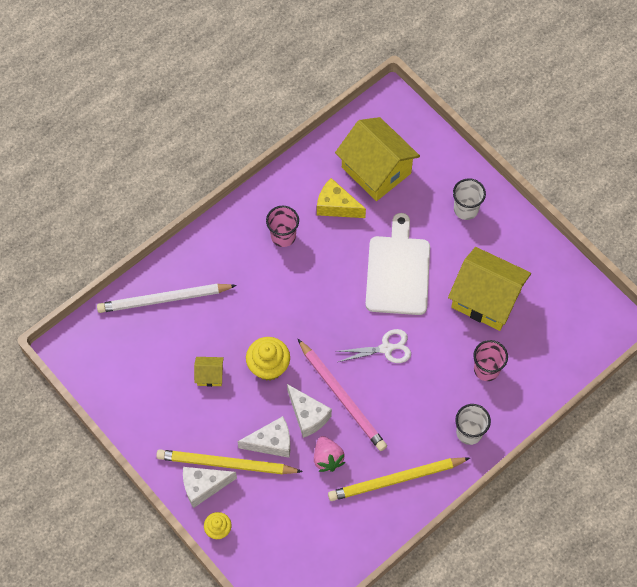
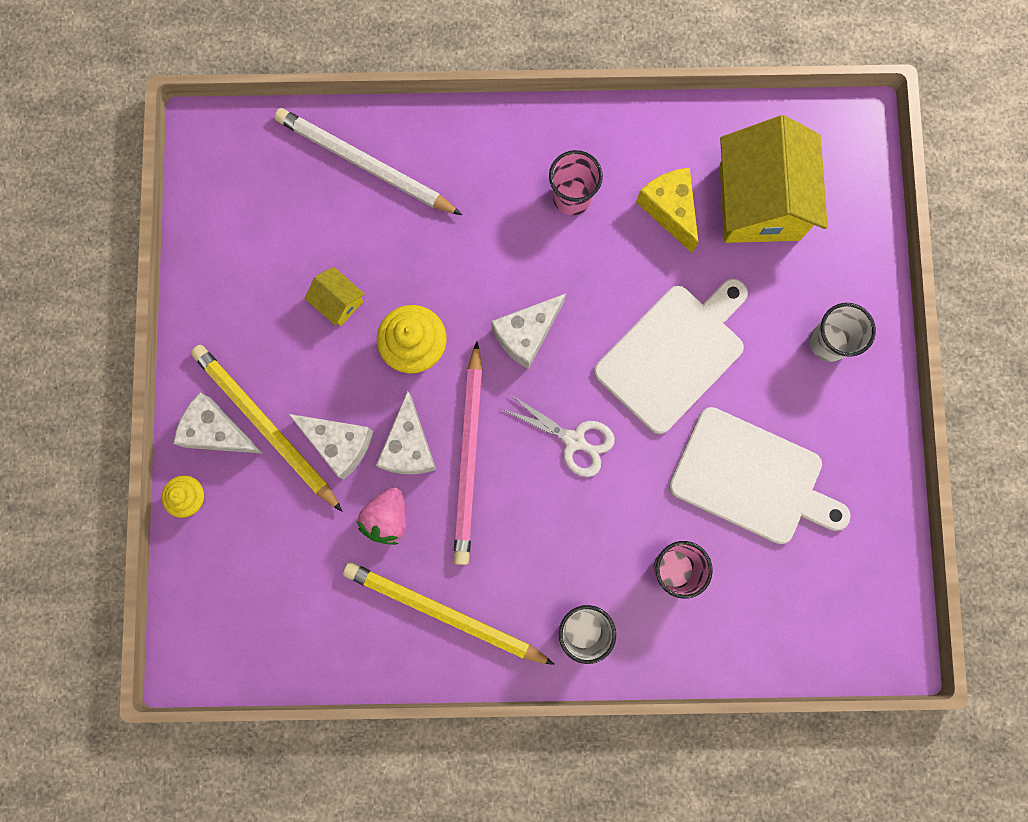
camera: 40 degrees right, 15 degrees up
yellow house [448,247,531,331] -> white cutting board [669,407,851,544]
none -> white cheese [491,293,566,369]

